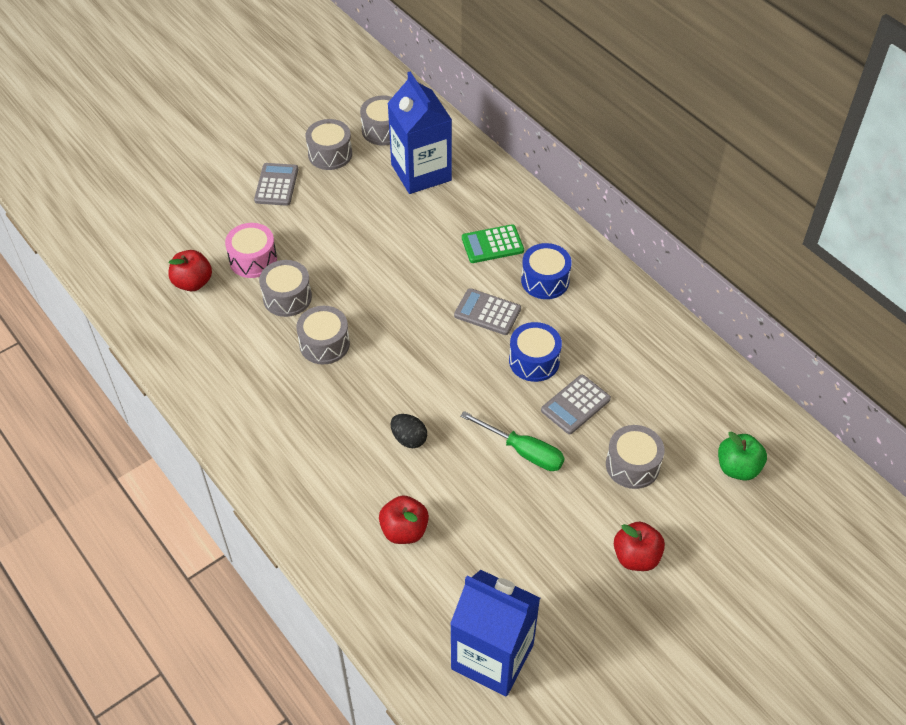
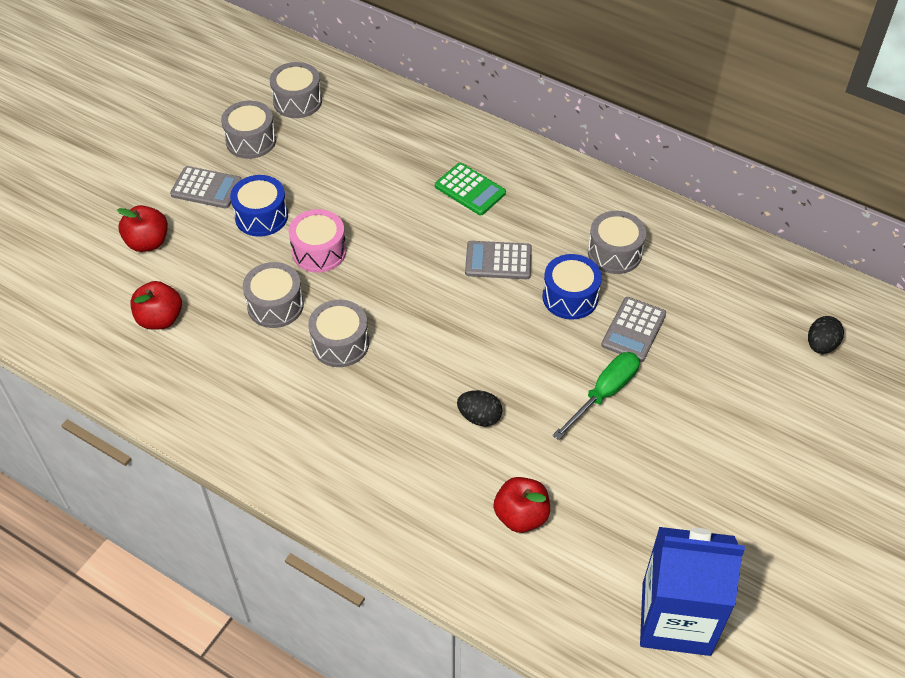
camera: 20 degrees left, 0 degrees up
pink drum [225,223,277,278] -> pink drum moved to [289,209,346,273]
grey calculator [254,163,298,206] -> grey calculator turned 120 degrees clockwise [170,166,242,208]
blue carton [387,72,452,194] -> none
green screwdriver [461,411,565,471] -> green screwdriver turned 60 degrees counterclockwise [552,352,640,440]
green calculator [462,224,524,263] -> green calculator turned 105 degrees counterclockwise [435,163,506,215]
blue drum [521,243,572,299] -> blue drum moved to [230,175,288,237]
grey drum [606,425,664,489] -> grey drum moved to [588,211,646,274]
red apple [614,522,665,571] -> red apple moved to [117,205,168,252]
green apple [718,432,767,481] -> black egg [808,316,844,354]

